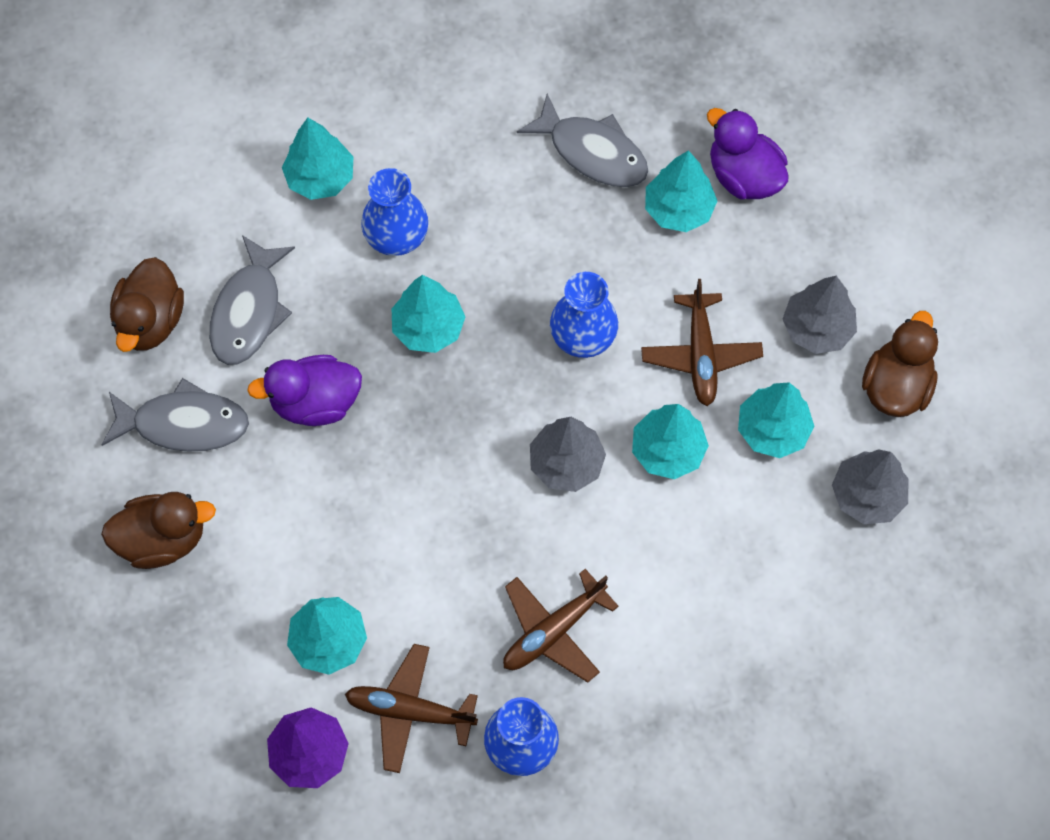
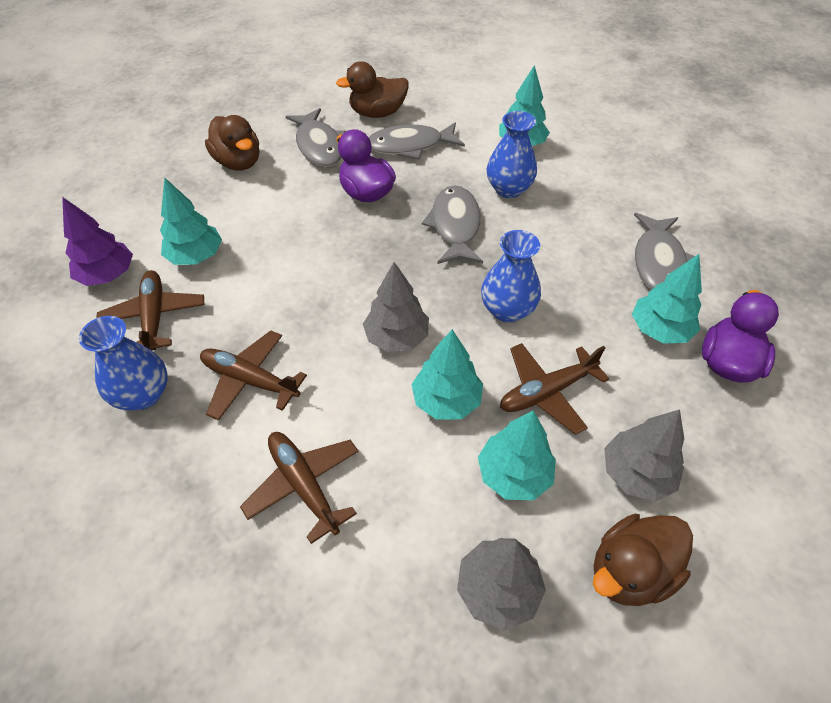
camera: 65 degrees right, 15 degrees down
turquoise tree [392,275,465,353] -> grey fish [422,185,483,264]
brown duck [862,311,938,417] -> brown duck turned 150 degrees clockwise [593,514,693,606]
none -> brown plane [240,432,359,544]

